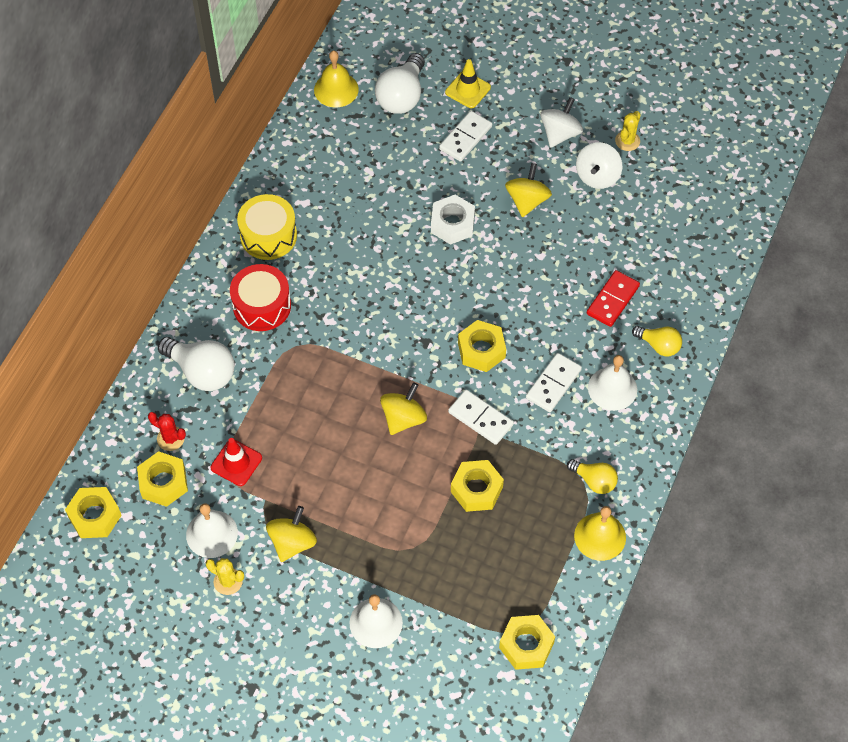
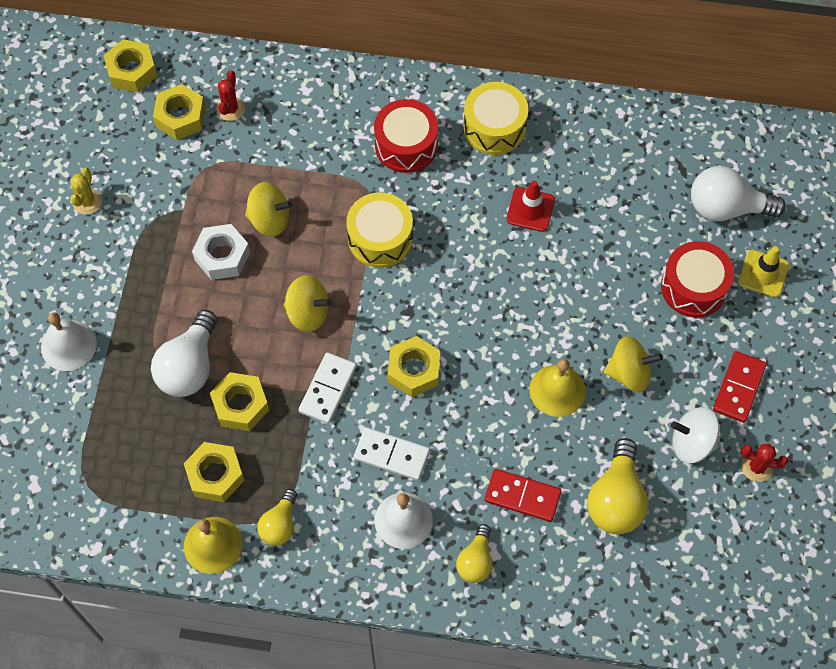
camera: 75 degrees right, 5 degrees up
white light bulb [158,337,235,391] -> white light bulb moved to [151,310,217,397]
white bell [186,503,238,558] -> none
red traffic cone [211,438,262,486] -> red traffic cone moved to [506,181,555,232]
yellow spinning top [266,506,317,562] -> yellow spinning top moved to [245,182,293,237]
yellow bell [314,51,359,108] -> yellow bell moved to [530,359,586,417]
white nut [431,195,475,244] -> white nut moved to [192,224,250,280]
white domino [439,111,492,162] -> red drum [661,241,734,317]
yellow nut [499,615,555,670] -> yellow nut moved to [184,442,245,502]
white spinning top [540,97,583,148] -> red domino [713,351,767,423]
yellow cactus [615,111,641,151] -> red cactus [741,443,788,482]
none -> yellow drum [346,192,413,268]
none -> yellow light bulb [587,438,649,534]

